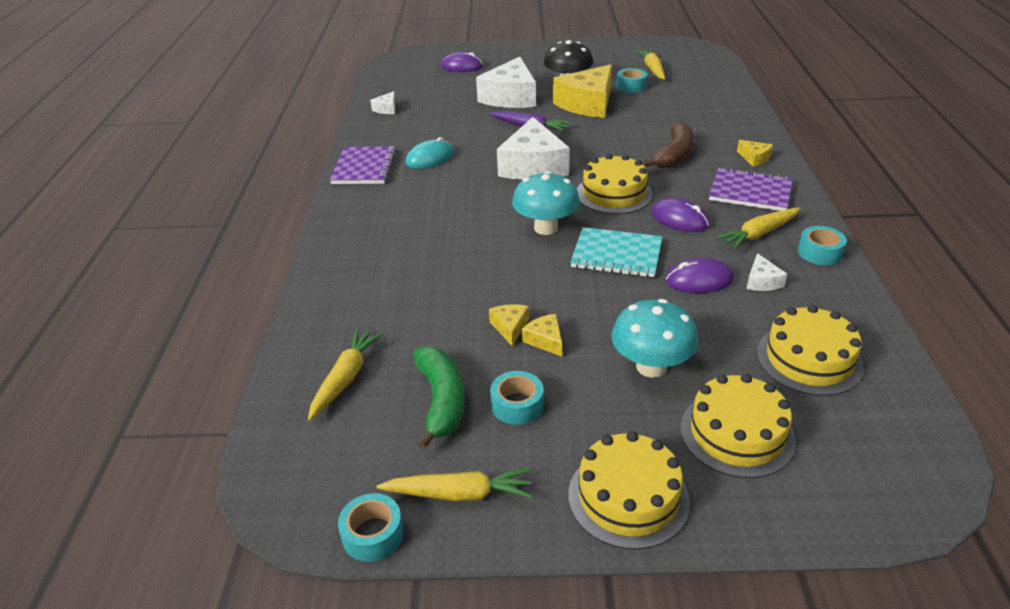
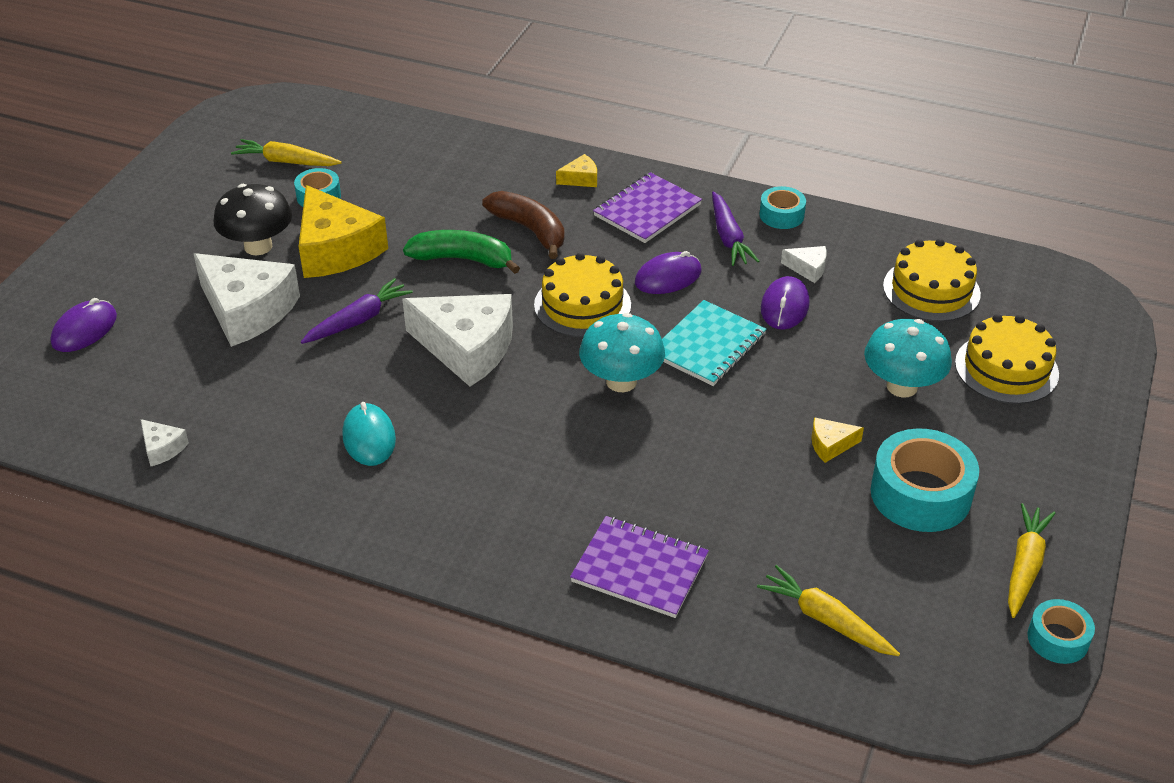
camera: 70 degrees left, 5 degrees up
purple notebook [330,146,396,184] -> purple notebook moved to [570,516,709,618]
green banana [413,346,465,449] -> green banana moved to [403,230,520,274]
yellow cheese [489,304,529,346] -> none
turquoise tape [490,371,544,425] -> turquoise tape [871,428,979,532], size x1.82
yellow cake [568,431,690,550] -> none
yellow carrot [716,208,801,250] -> purple carrot [712,191,759,266]

